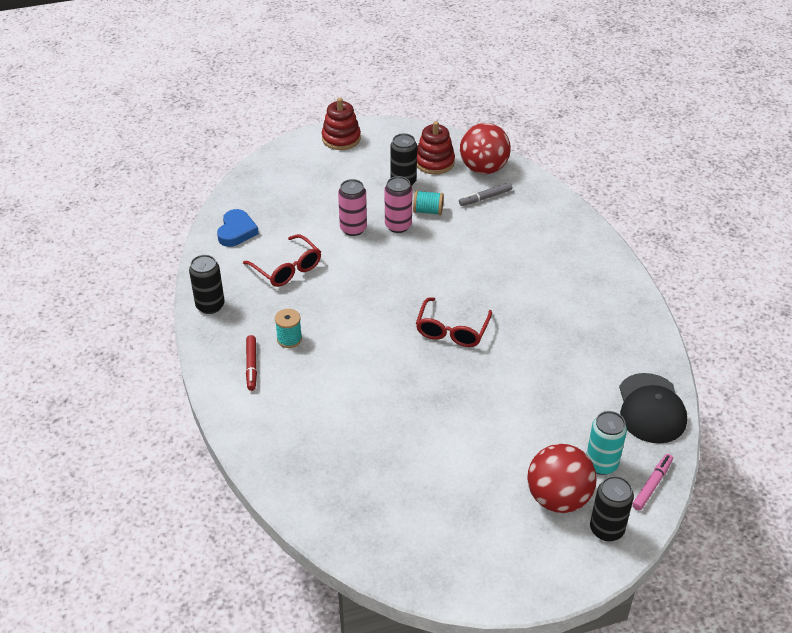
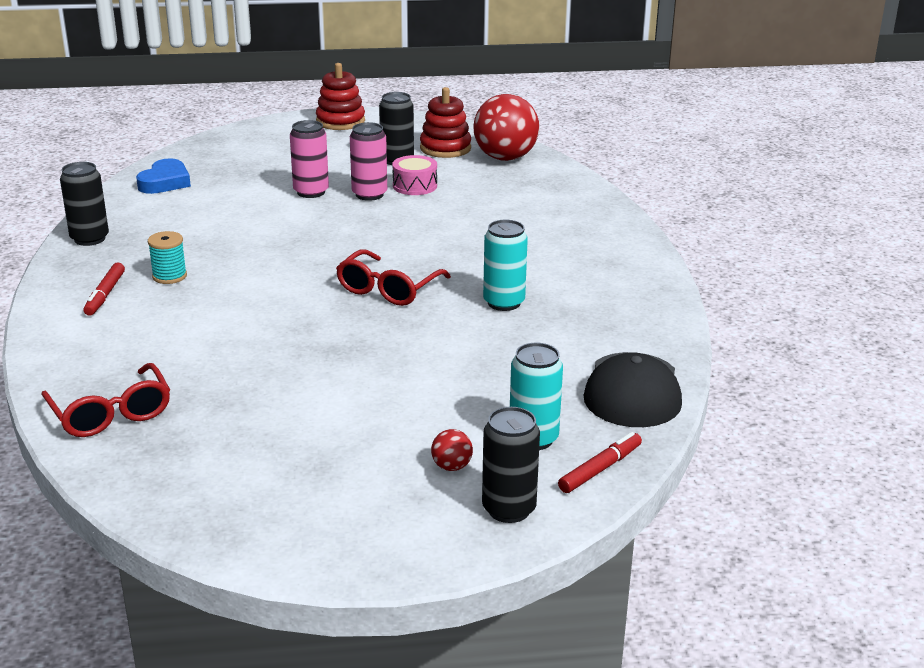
camera: 10 degrees right, 15 degrees down
red glasses [243,234,321,287] -> red glasses moved to [41,363,170,437]
turquoise spool [413,190,444,215] -> pink drum [392,155,437,195]
grey marker [459,182,512,206] -> none
red ball [527,444,597,513] -> red ball [431,429,473,471], size x0.41
pink marker [632,454,673,511] -> red marker [558,432,642,493]
none -> turquoise can [483,220,528,311]

